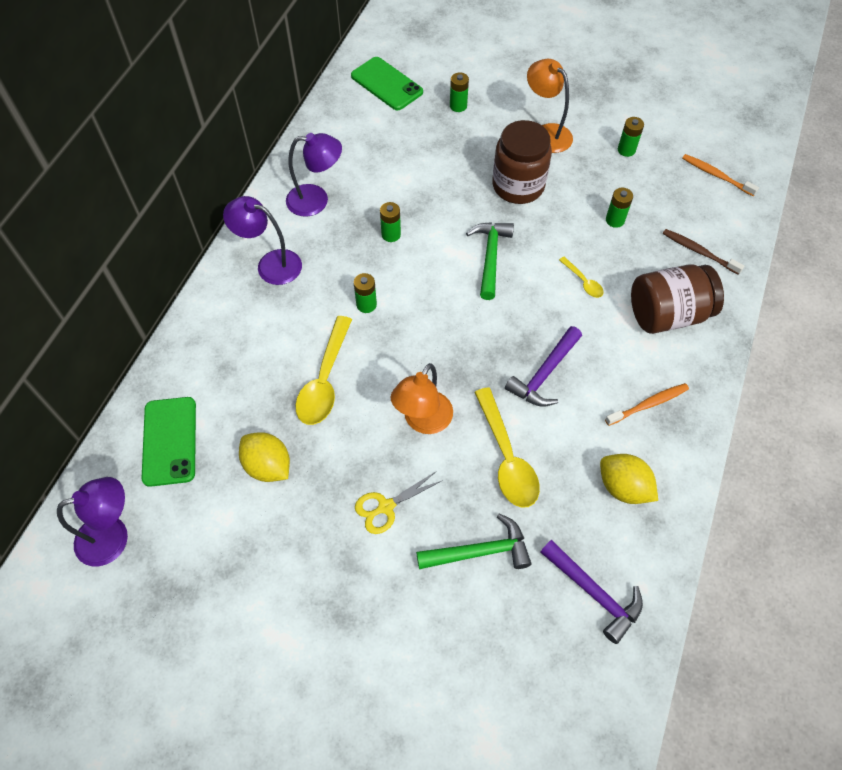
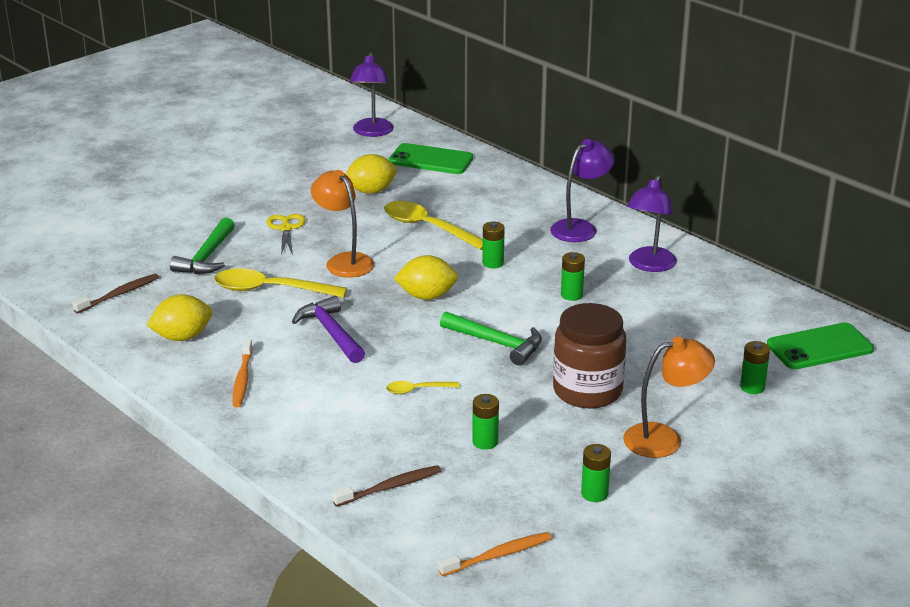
camera: 115 degrees right, 30 degrees down
purple hammer [540,540,643,644] -> brown toothbrush [73,274,159,314]
brown jar [631,264,724,334] -> none
none -> yellow lemon [394,255,458,300]

